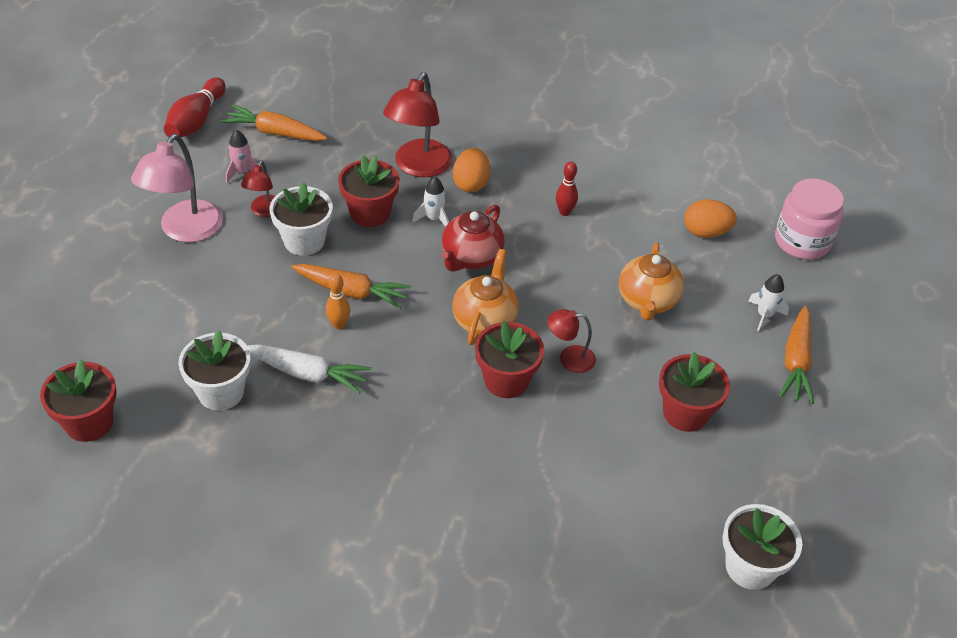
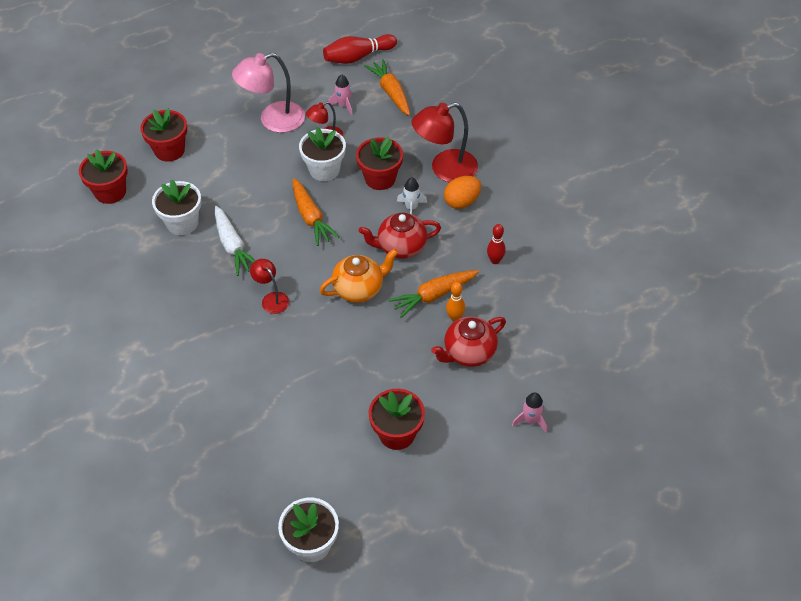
camera: 50 degrees right, 5 degrees up
orange bowling pin [326,274,350,329] -> orange bowling pin moved to [446,282,465,322]
red flower pot [475,321,544,398] -> red flower pot moved to [140,108,187,162]
red lamp [547,309,596,373] -> red lamp moved to [250,259,289,314]
orange teapot [619,242,684,321] -> red teapot [431,316,506,367]
orange egg [684,199,737,238] -> none
white rocket [748,274,789,331] -> pink rocket [512,392,547,433]
pink jar [775,179,844,259] -> none
orange carrot [779,305,814,404] -> orange carrot moved to [389,270,479,318]

